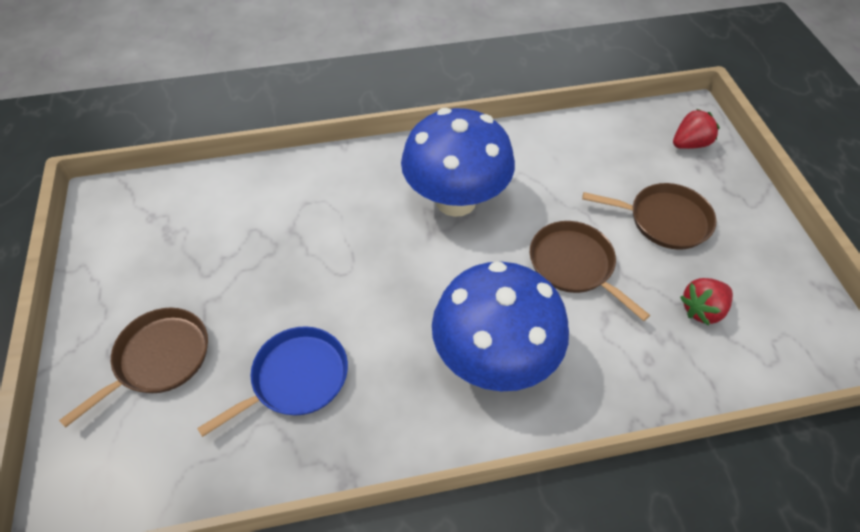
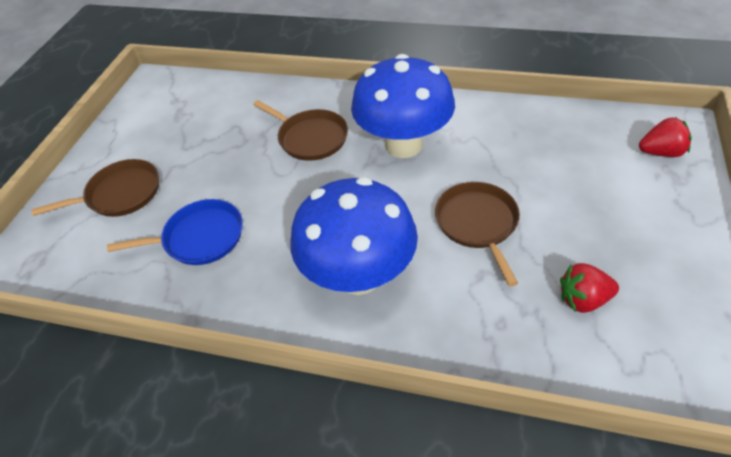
camera: 30 degrees right, 5 degrees down
brown pan [582,183,717,250] -> brown pan moved to [253,100,348,161]

